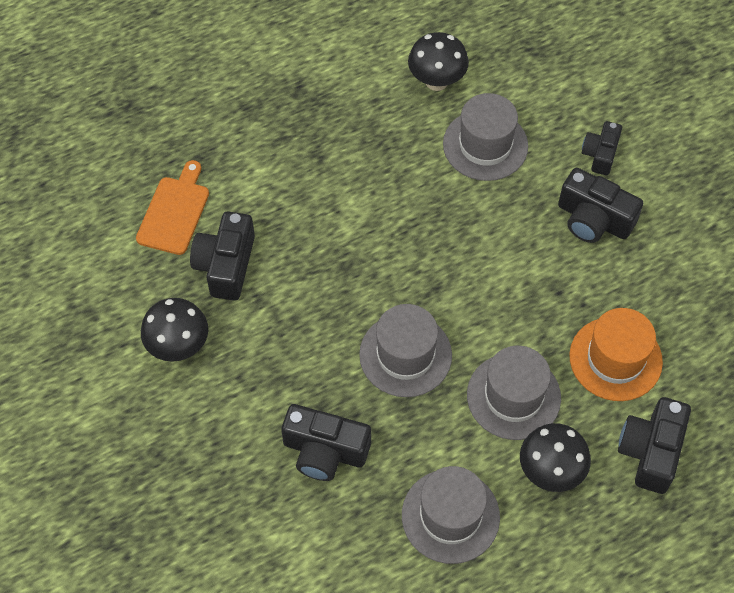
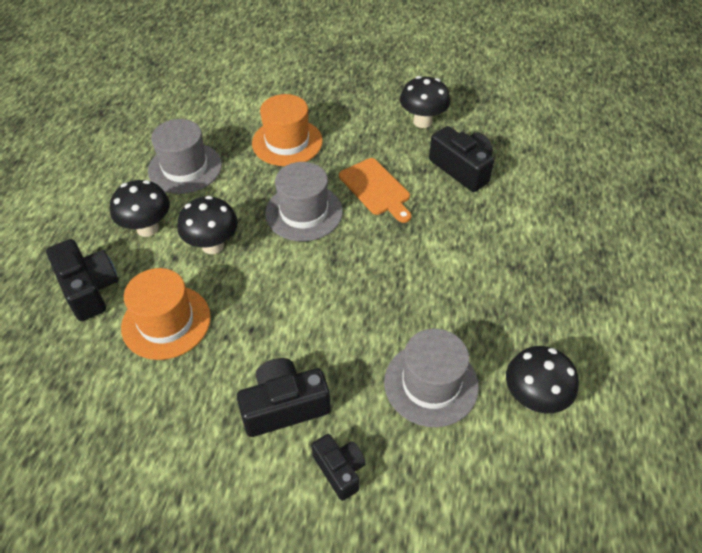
camera: 130 degrees right, 10 degrees down
orange cutting board [136,160,209,255] -> orange cutting board moved to [339,158,411,223]
black camera [281,404,371,481] -> orange hat [252,94,323,166]
grey hat [467,346,561,440] -> black mushroom [177,196,238,254]

